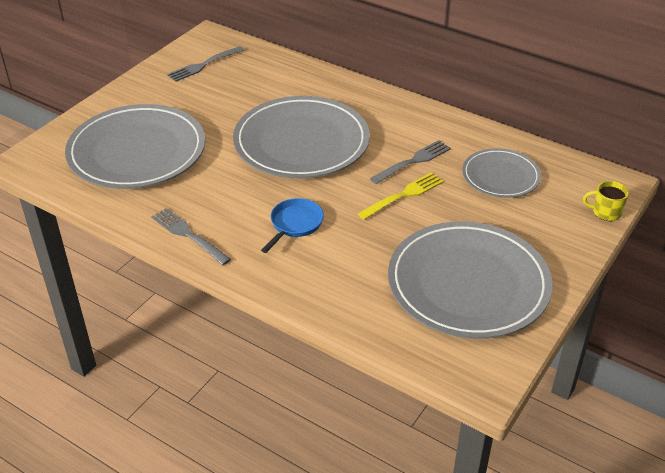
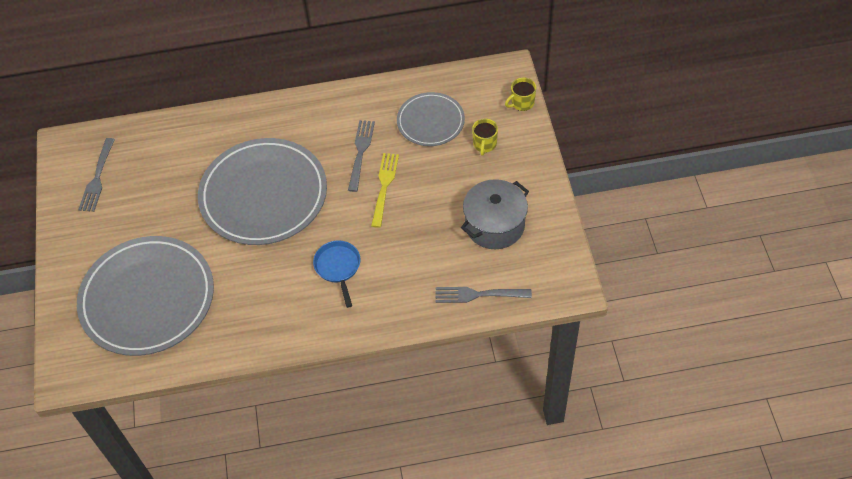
camera: 40 degrees left, 15 degrees up
grey fork [151,208,231,265] -> grey fork moved to [436,287,532,303]
grey plate [388,221,552,339] -> grey pot [461,179,529,249]
none -> yellow mug [472,119,498,156]

